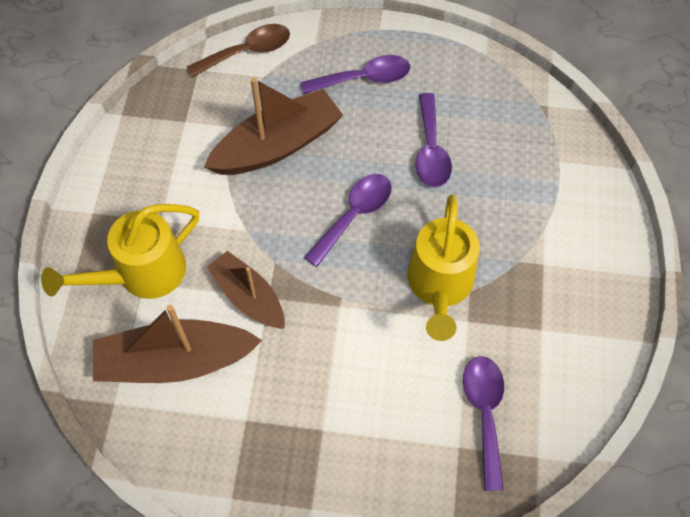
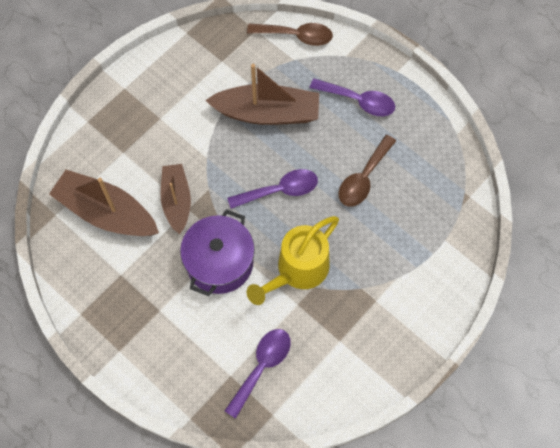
camera: 35 degrees right, 5 degrees up
yellow watering can [41,204,199,299] -> none
purple spoon [415,93,452,187] -> brown spoon [338,135,396,207]
none -> purple pot [180,209,255,296]

